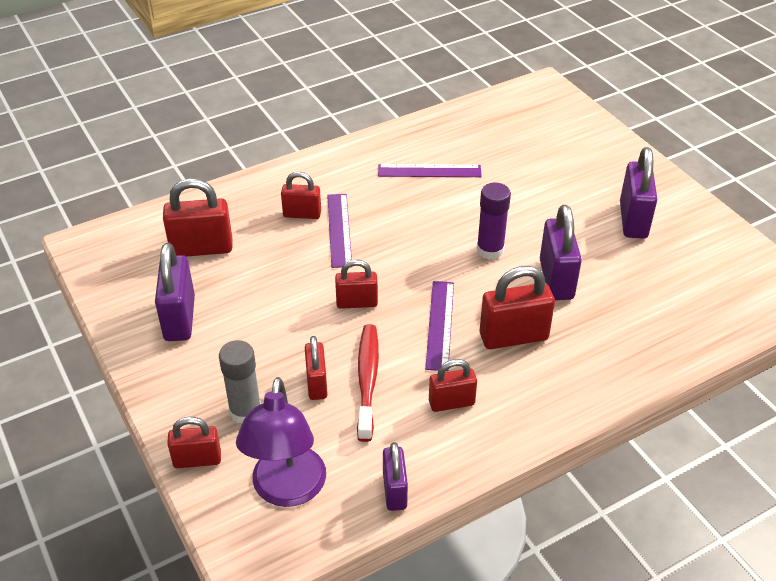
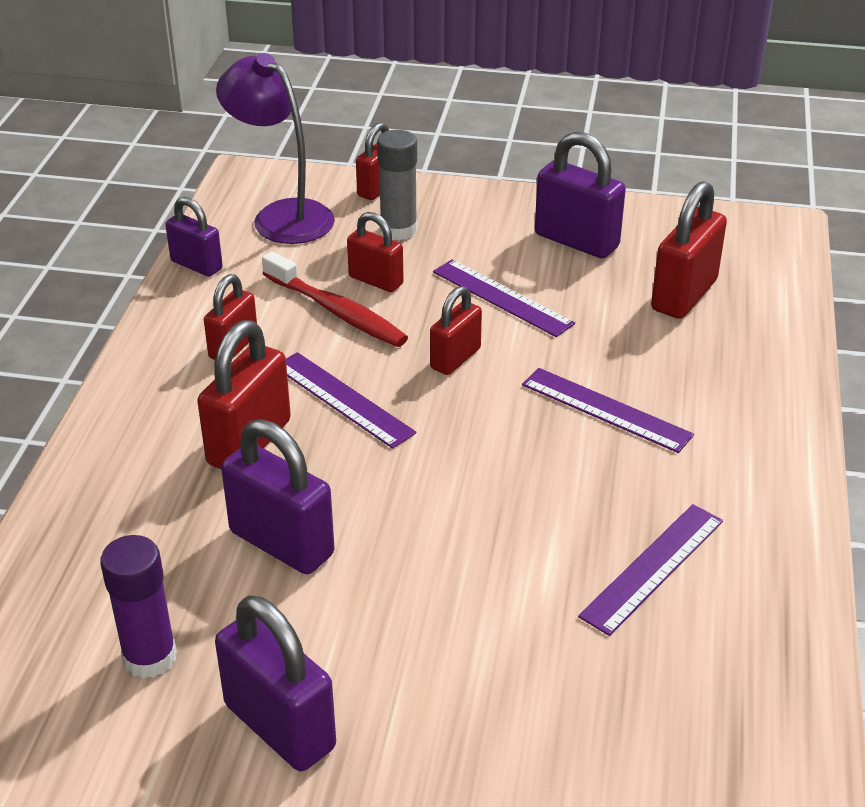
camera: 130 degrees right, 5 degrees down
red padlock [281,172,321,219] -> none
purple glue stick [477,182,511,260] -> purple glue stick moved to [100,535,177,678]
none -> purple ruler [433,259,575,337]

